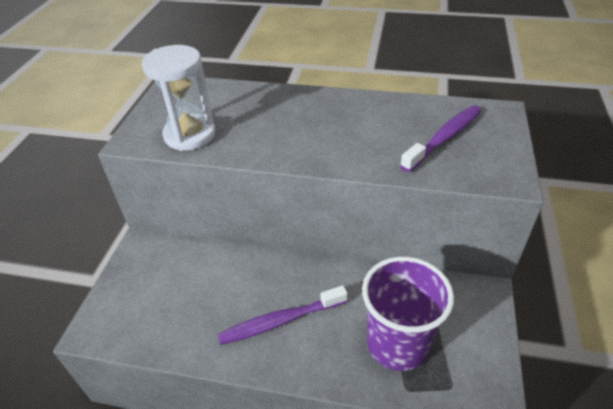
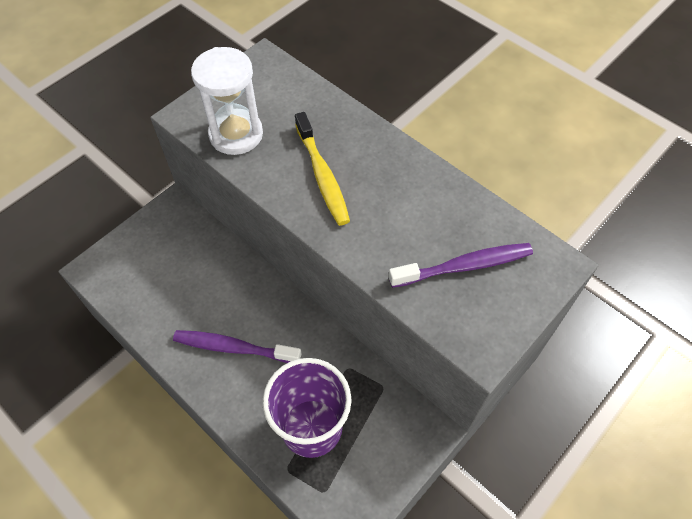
camera: 30 degrees right, 15 degrees up
none -> yellow toothbrush [295,112,350,226]

